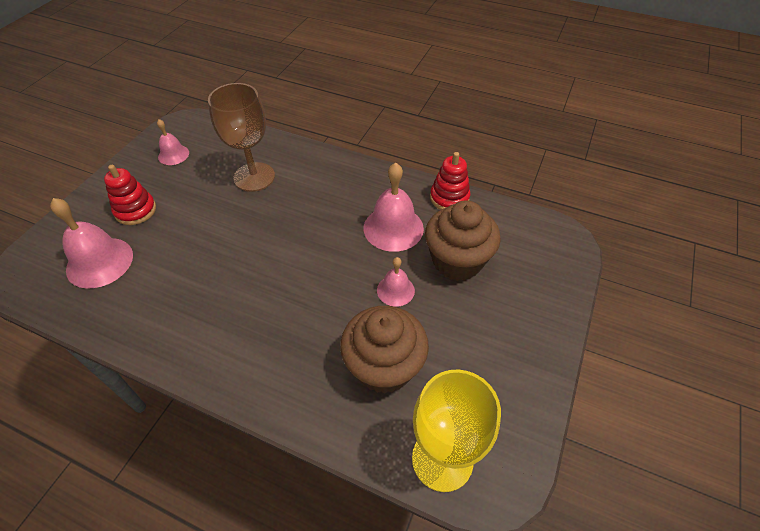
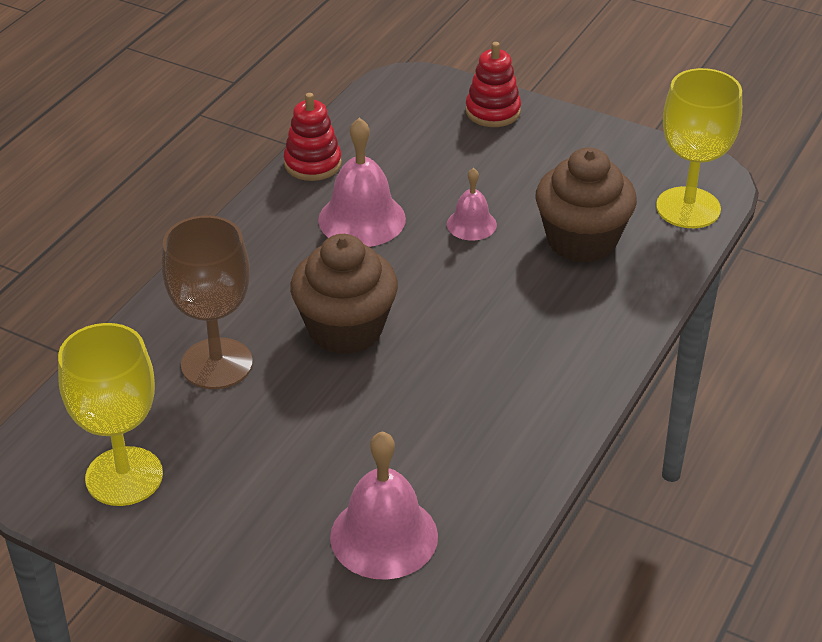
camera: 85 degrees left, 10 degrees down
red stacking toy [104,165,156,225] -> red stacking toy moved to [465,42,521,127]
pink bell [157,119,189,165] -> yellow goblet [58,323,163,506]
brown cupcake [425,200,501,281] -> brown cupcake moved to [290,234,398,355]

